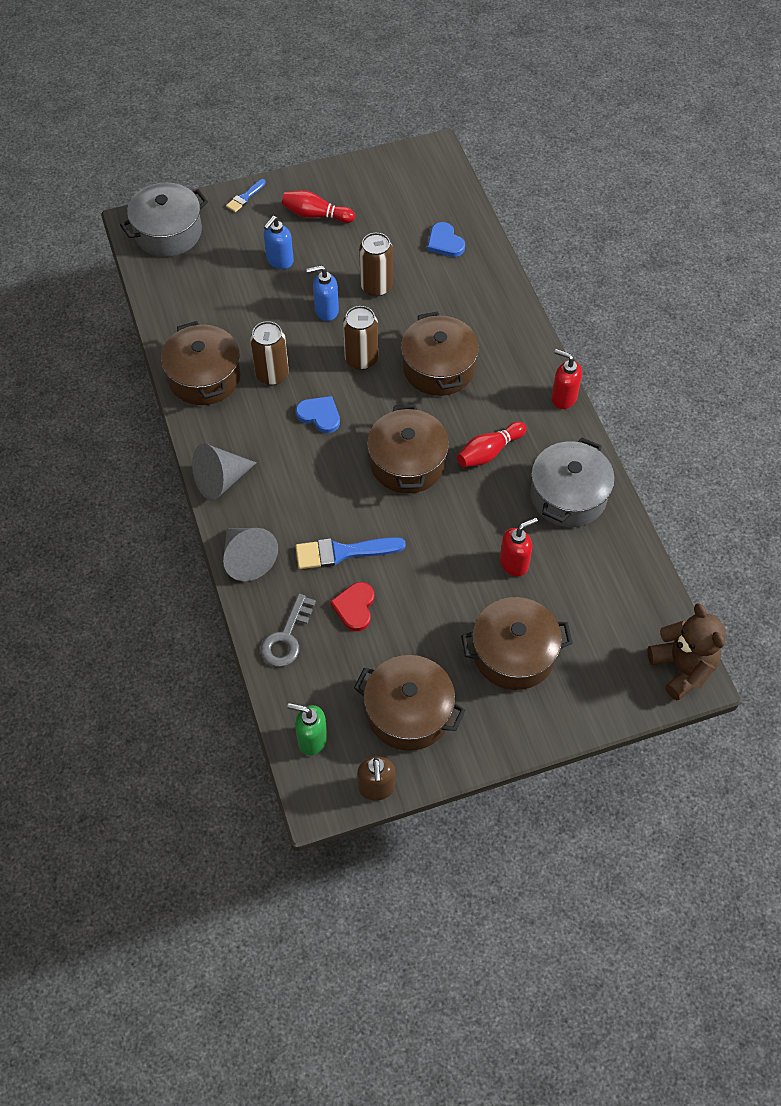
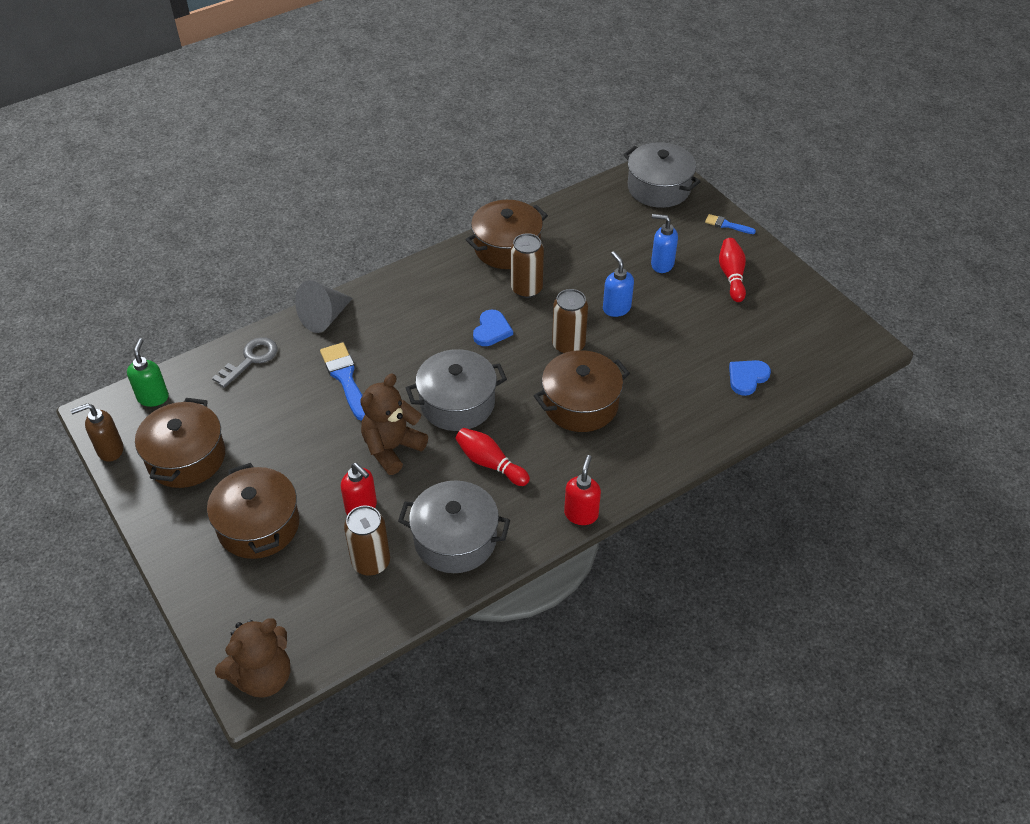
camera: 75 degrees right, 10 degrees down
grey cone [192,443,257,500] -> none
grey key [261,594,316,667] -> grey key turned 120 degrees clockwise [212,337,278,388]
red heart [330,582,374,631] -> none
brown can [359,233,393,297] -> brown can moved to [344,506,390,576]
brown pot [367,405,449,493] -> grey pot [406,349,507,431]
none -> brown teddy bear [360,374,428,475]

